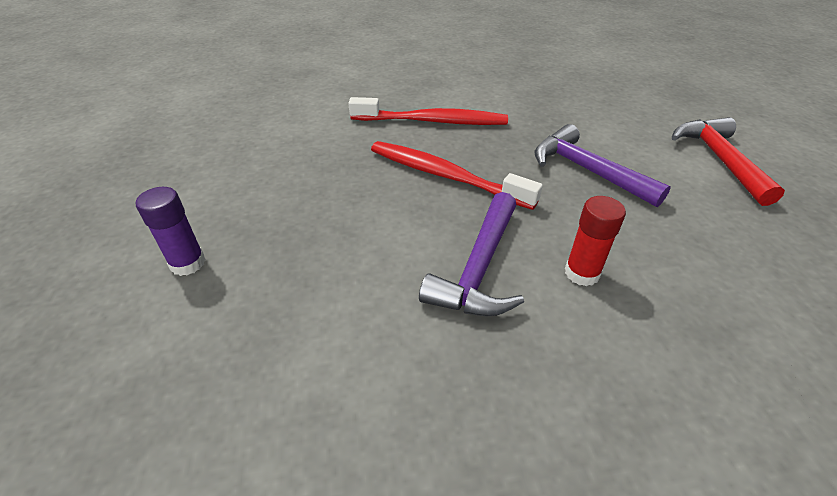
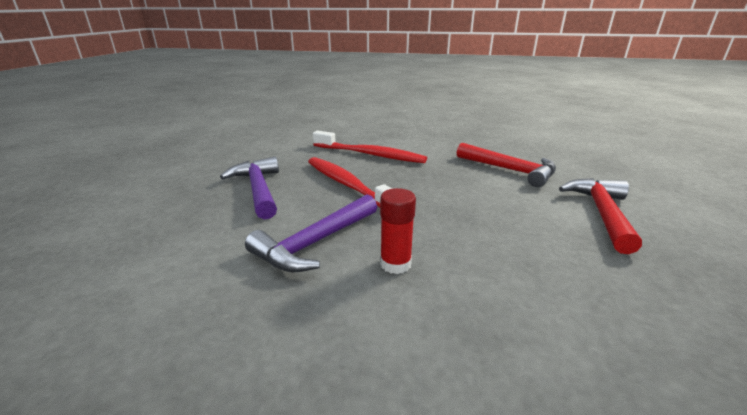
camera: 20 degrees right, 15 degrees down
purple glue stick [136,187,206,276] -> none
purple hammer [535,124,671,207] -> purple hammer moved to [220,157,279,219]
none -> red hammer [457,143,556,187]

